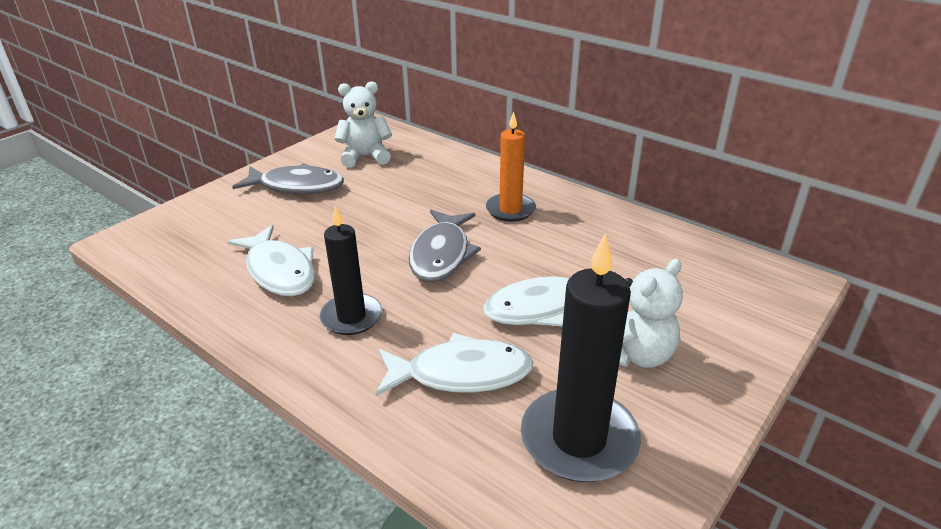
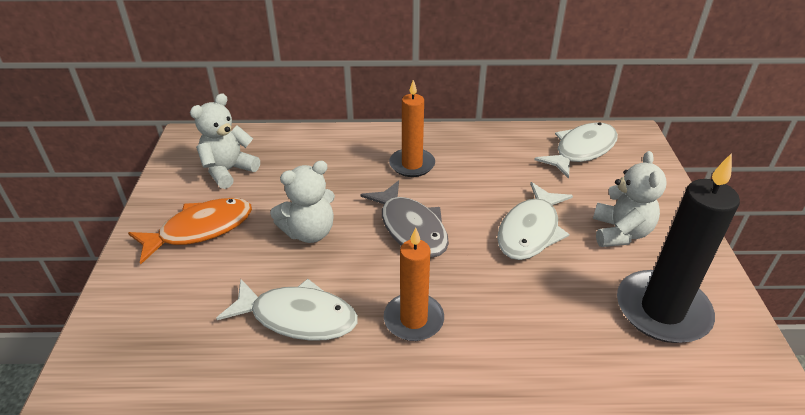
camera: 40 degrees left, 5 degrees up
grey fish [232,163,344,194] -> orange fish [128,198,252,264]
black candle [320,206,382,335] -> orange candle [384,227,444,341]
white fish [375,333,533,396] -> white fish moved to [534,122,618,179]
none -> white teddy bear [270,161,335,243]

